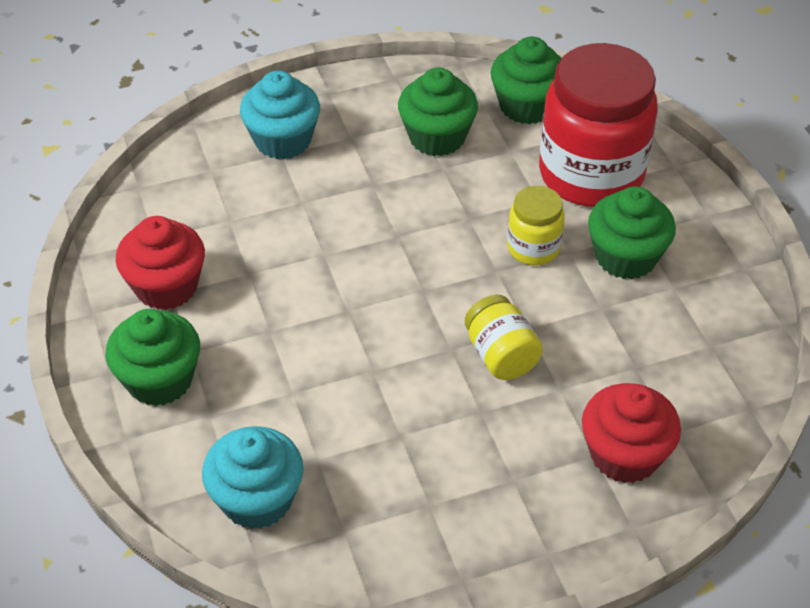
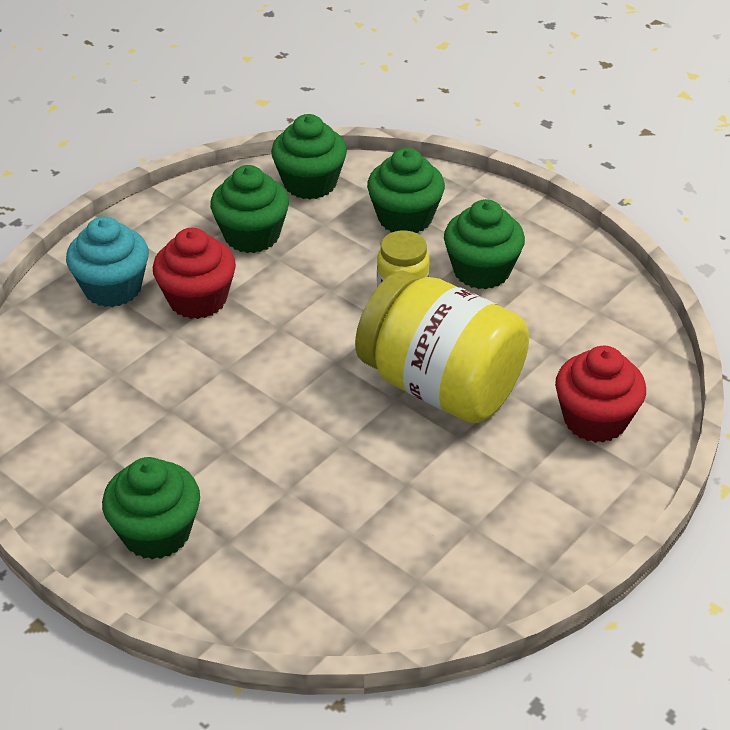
camera: 30 degrees left, 5 degrees down
red cupcake [116,216,205,310] -> red cupcake moved to [153,228,236,319]
turquoise cupcake [202,426,304,529] -> none
yellow jar [465,295,543,380] -> yellow jar [355,271,529,423], size x2.08
red jar [539,43,658,207] -> green cupcake [367,148,445,233]

